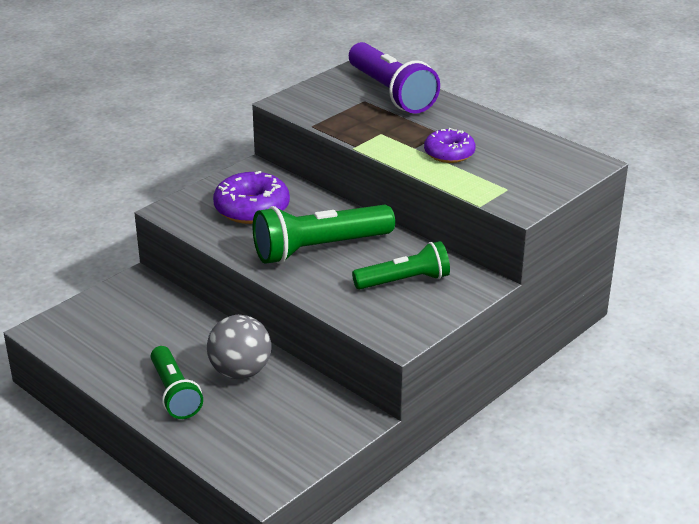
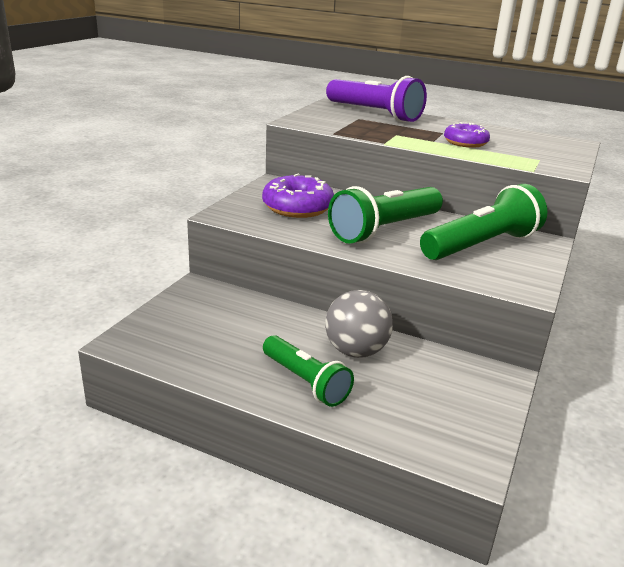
camera: 20 degrees left, 5 degrees down
green flashlight [352,241,450,289] -> green flashlight [420,184,547,260], size x1.54

